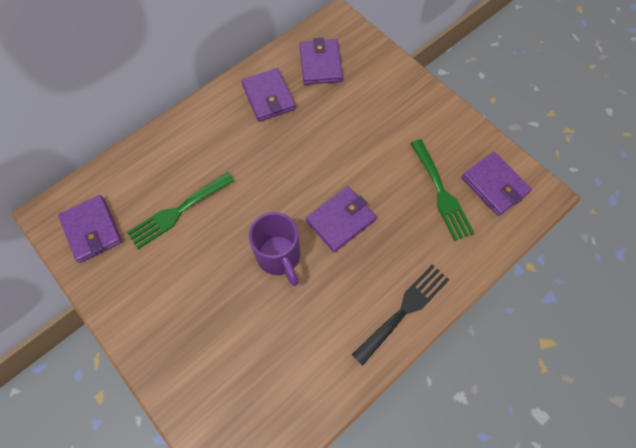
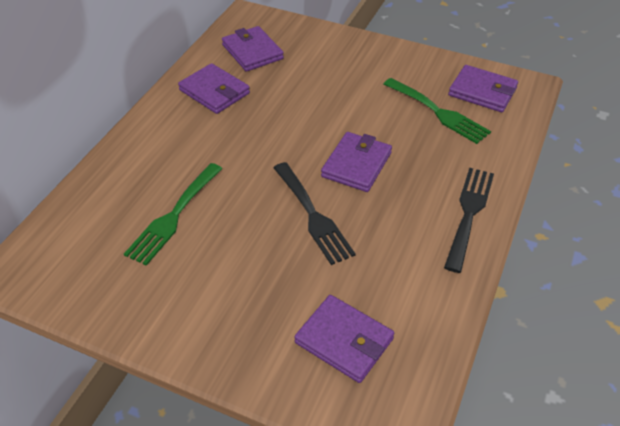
camera: 25 degrees left, 20 degrees down
purple wallet [58,195,122,263] -> purple wallet moved to [294,295,394,383]
purple mug [249,212,300,286] -> black fork [273,162,356,265]

